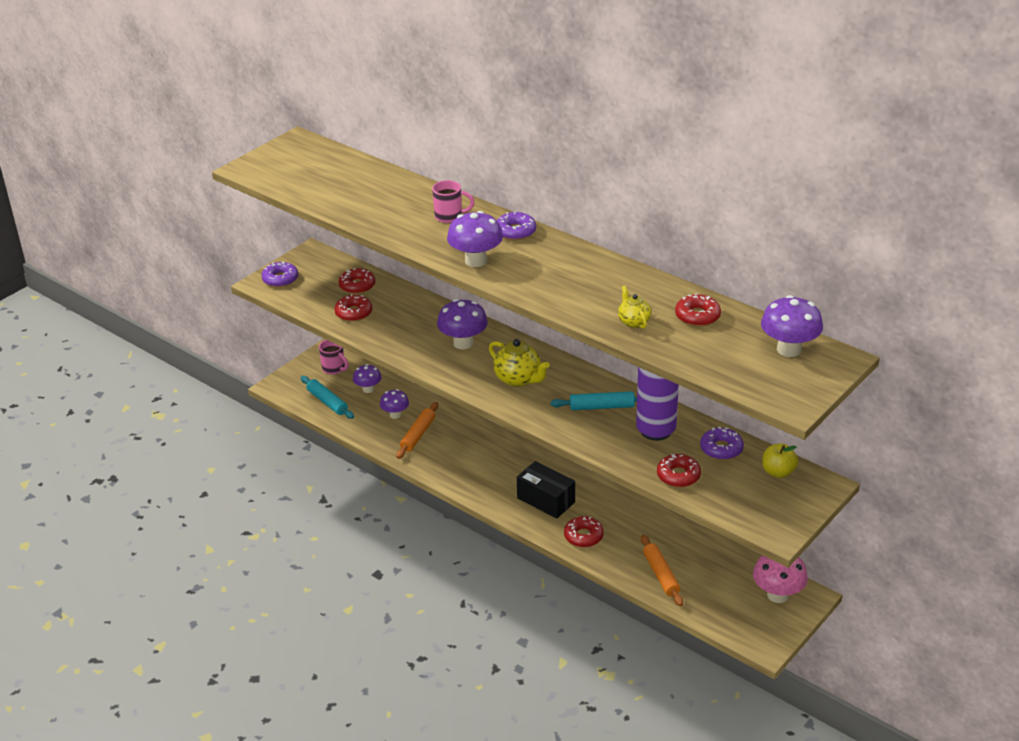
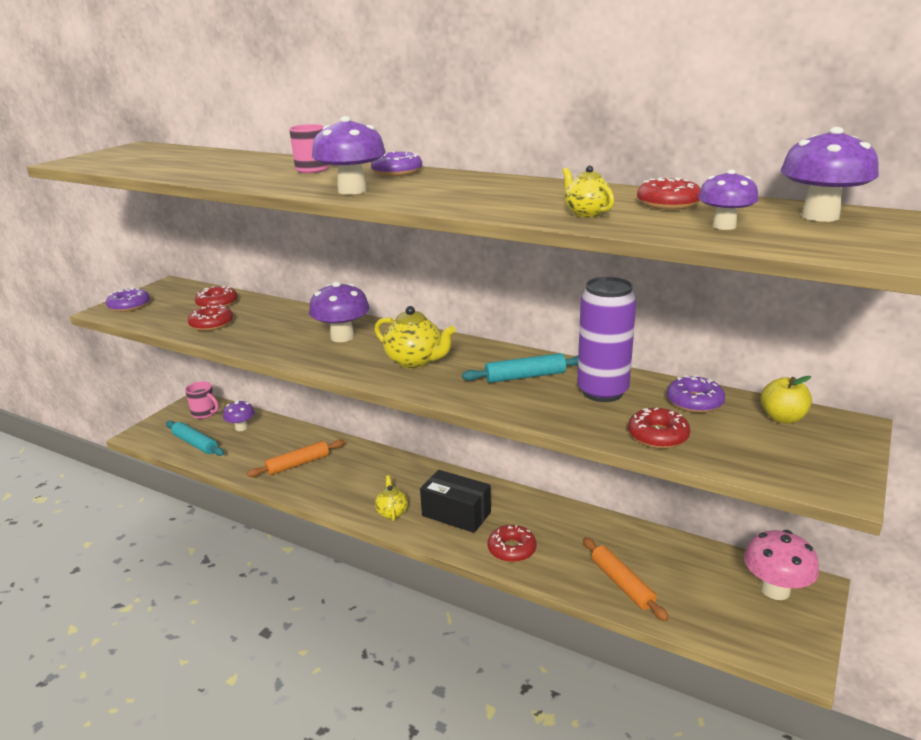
camera: 10 degrees left, 10 degrees down
purple mushroom [380,389,409,419] -> purple mushroom moved to [698,169,759,230]
orange rolling pin [396,402,438,459] -> orange rolling pin turned 45 degrees clockwise [247,439,345,477]
none -> yellow teapot [375,475,408,521]

